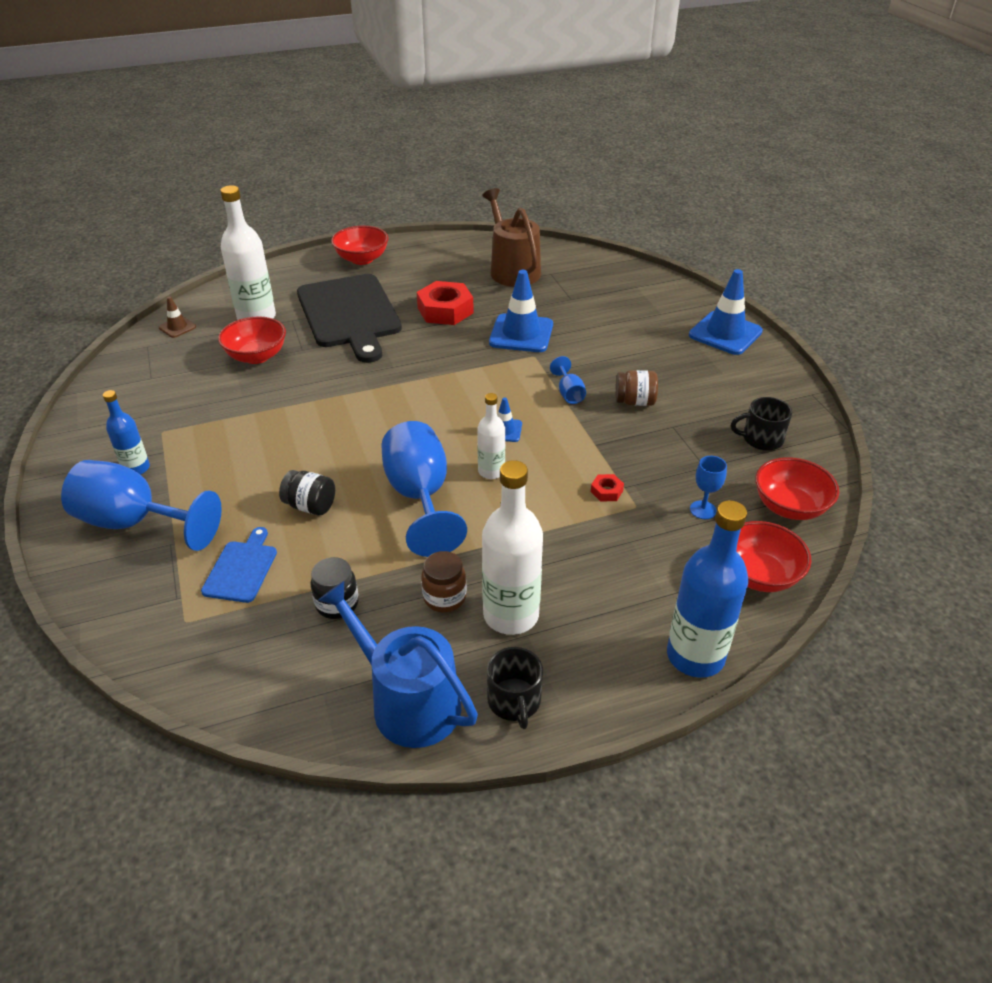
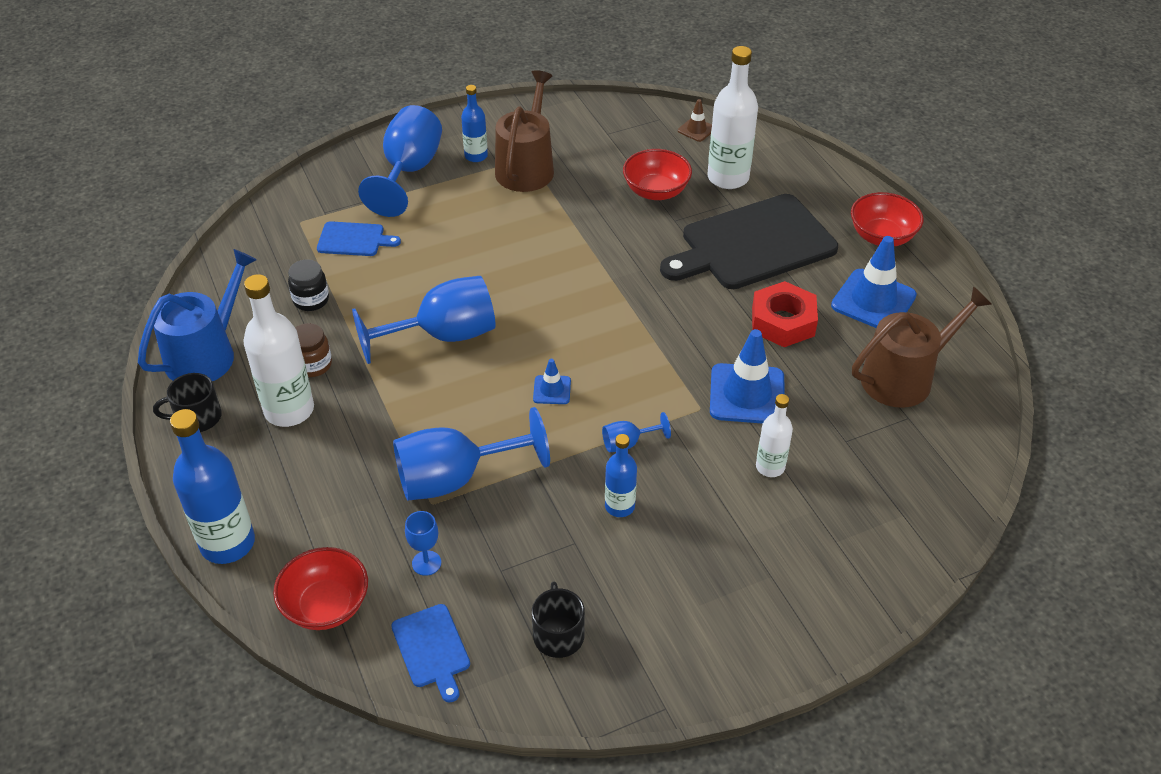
camera: 85 degrees right, 5 degrees up
black jar [279,470,335,515] -> none
white bottle [477,393,505,479] -> white bottle moved to [756,394,793,477]
red nut [591,474,624,502] -> blue goblet [393,407,550,501]
brown jar [615,370,658,406] -> blue bottle [605,434,637,517]
blue traffic cone [689,269,763,355] -> blue traffic cone moved to [831,236,917,328]
red bowl [755,457,839,520] -> blue cutting board [391,604,470,703]
none -> brown watering can [495,70,554,192]

